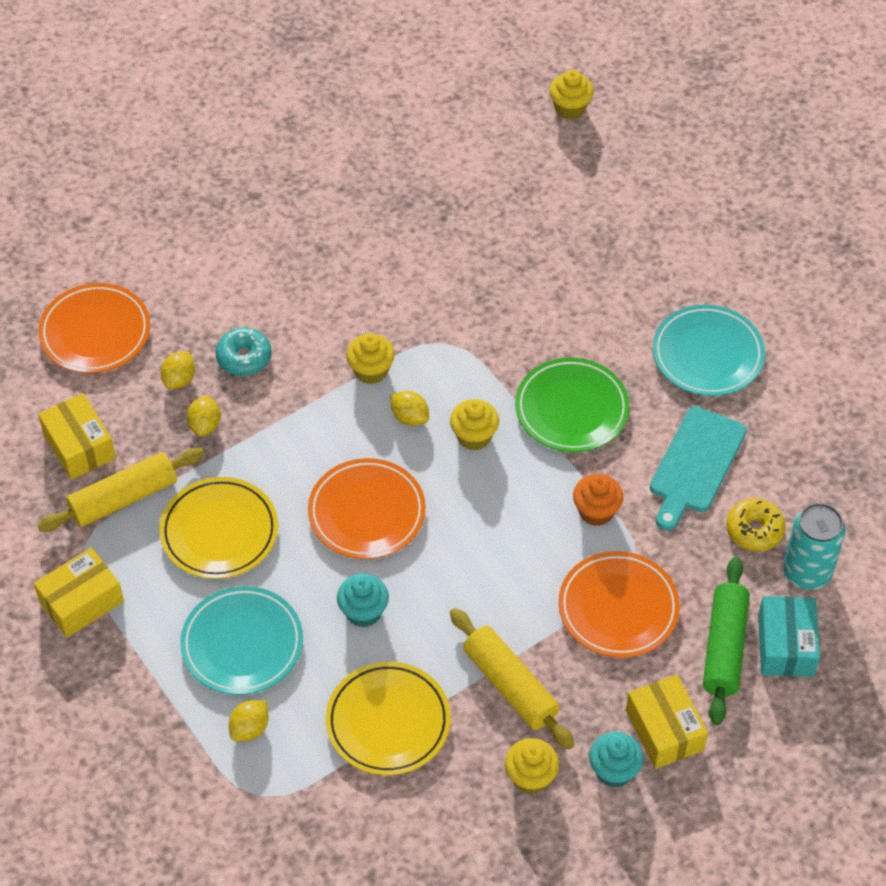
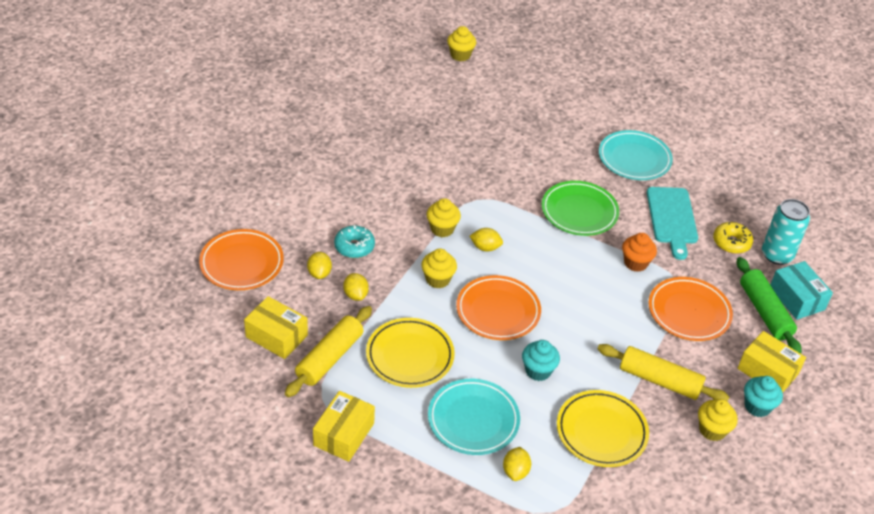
camera: 30 degrees left, 10 degrees down
yellow cupcake [450,399,499,451] -> yellow cupcake moved to [421,249,457,288]

